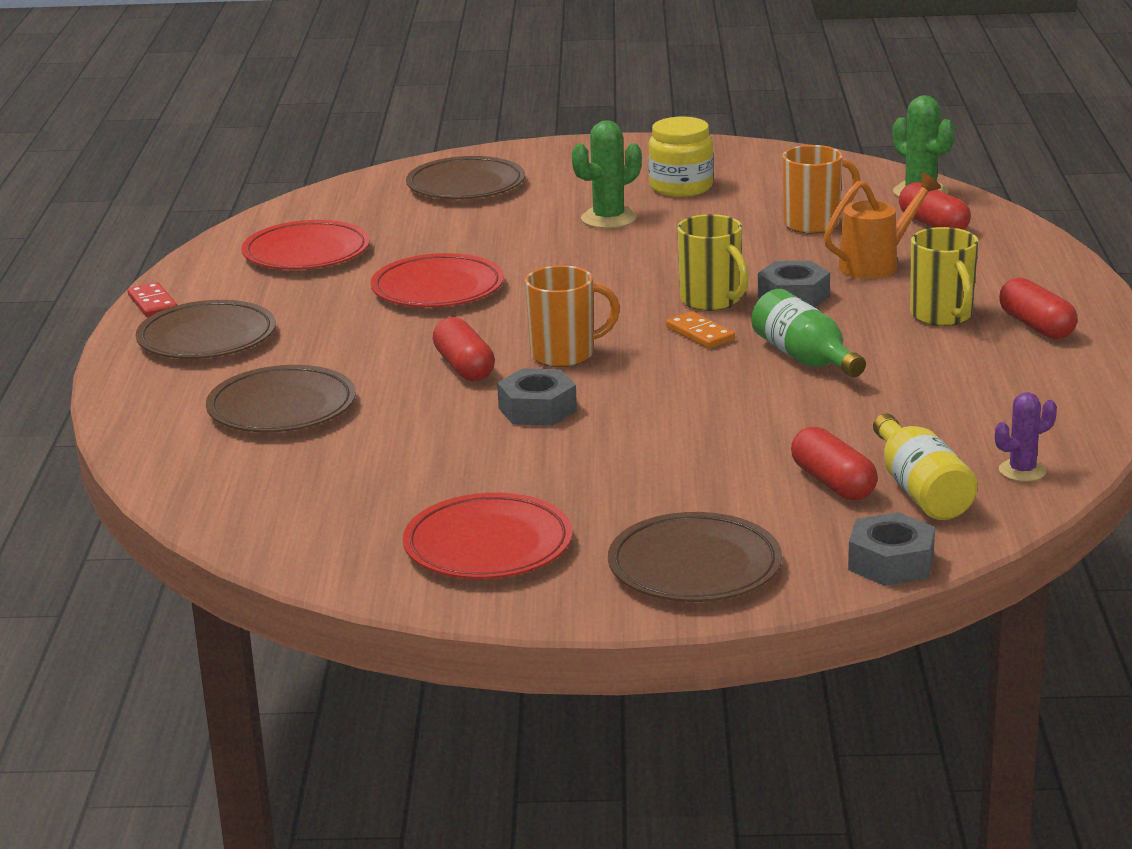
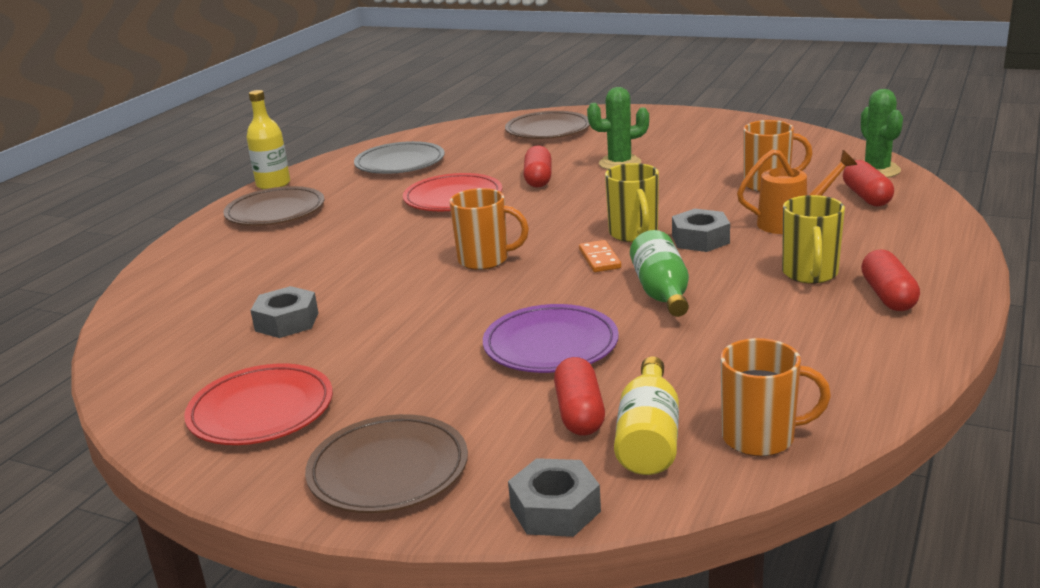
camera: 25 degrees right, 0 degrees up
red domino [127,282,177,317] -> yellow bottle [246,90,290,189]
brown plate [206,365,356,432] -> none
red plate [242,220,370,270] -> grey plate [354,141,445,174]
red capsule [433,317,495,381] -> red capsule moved to [523,145,551,188]
grey nut [497,368,577,426] -> grey nut moved to [250,286,318,338]
yellow jar [648,117,713,197] -> none
purple cactus [995,392,1057,482] -> orange mug [720,338,831,456]
none -> purple plate [483,304,619,373]

